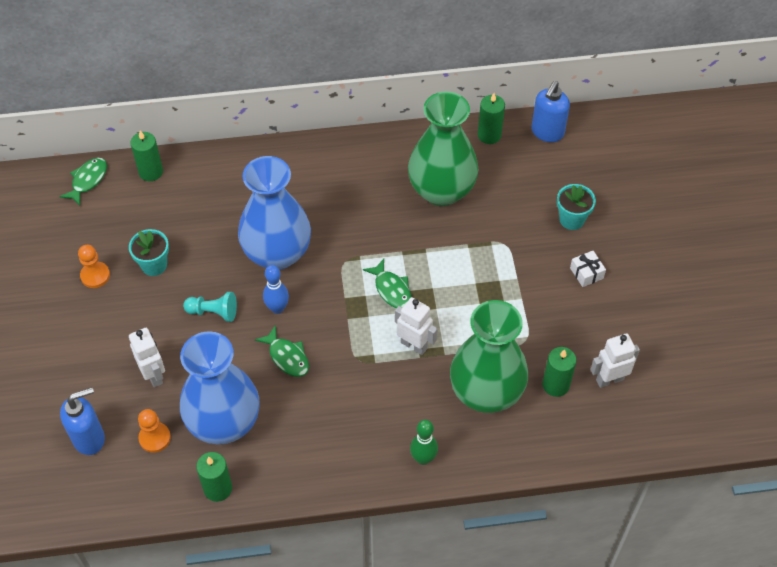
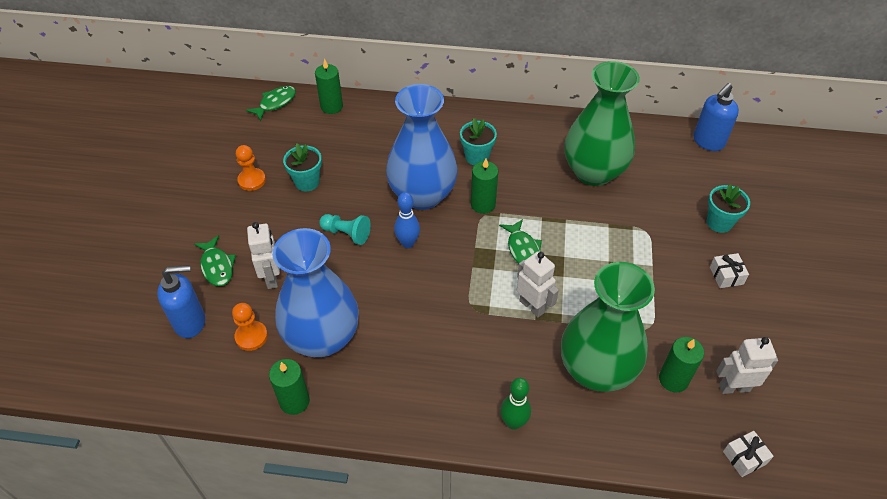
camera: 15 degrees right, 5 degrees down
green fish [255,325,309,377] -> green fish moved to [194,235,236,286]
green candle [478,93,505,144] -> green candle moved to [471,159,498,214]
none -> turquoise flower pot [460,118,497,165]
none -> white gift [723,431,774,477]

